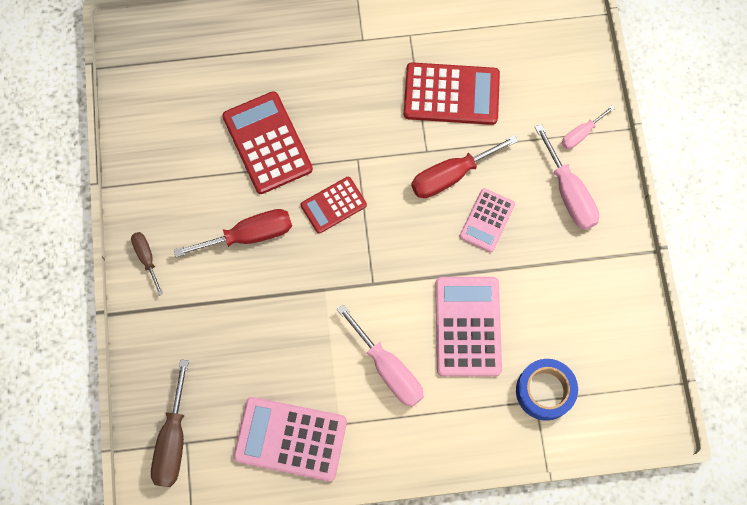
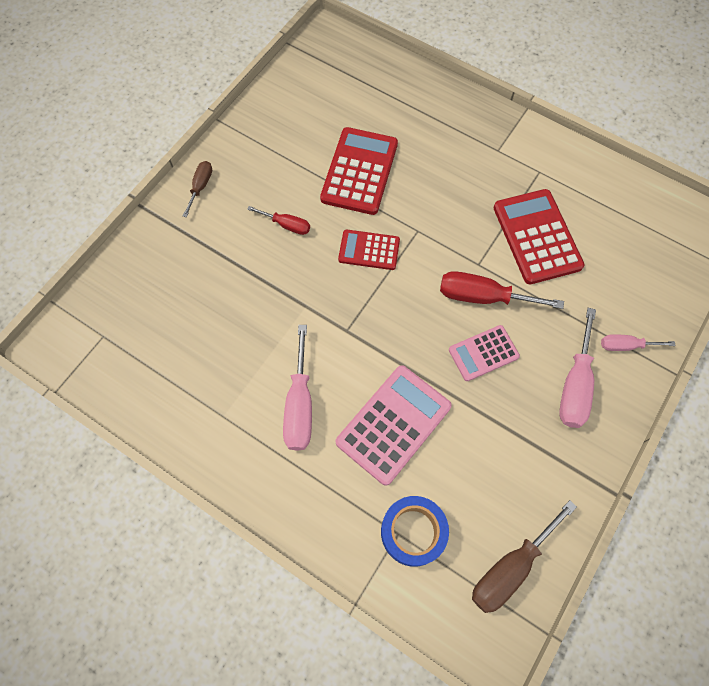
camera: 40 degrees right, 5 degrees down
brown screwdriver [151,359,189,487] -> brown screwdriver moved to [472,500,577,613]
red screwdriver [174,209,292,257] -> red screwdriver [247,206,310,235], size x0.58
pink calculator [233,397,347,481] -> none
red calculator [404,62,500,125] -> red calculator turned 150 degrees counterclockwise [494,189,584,284]

